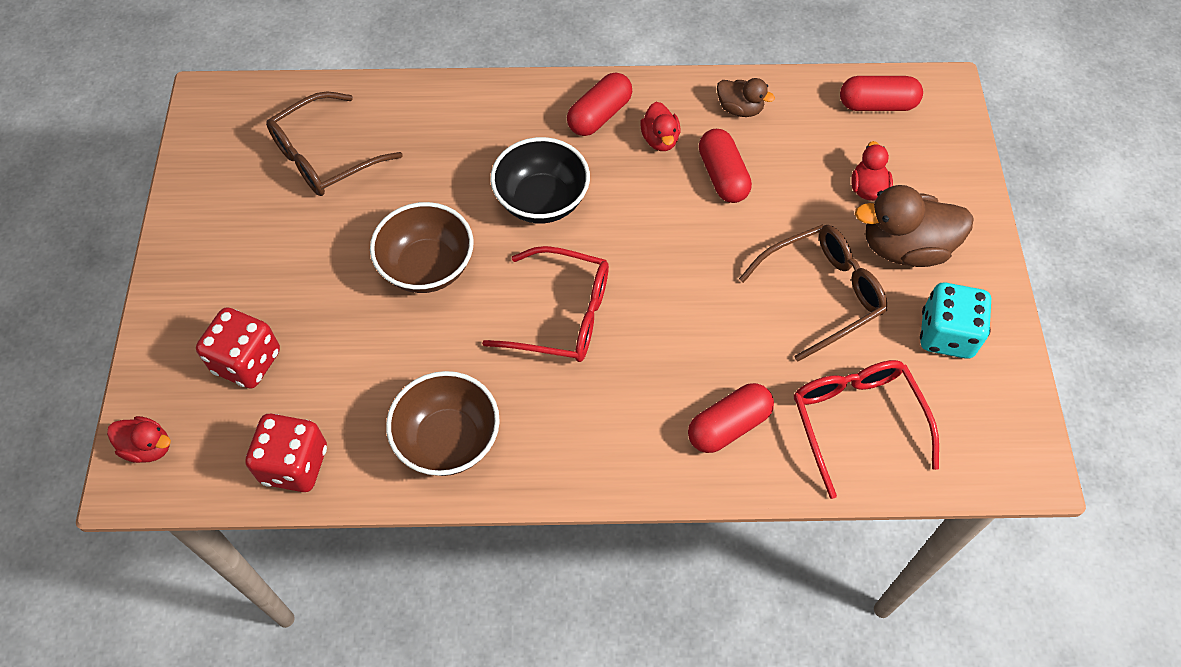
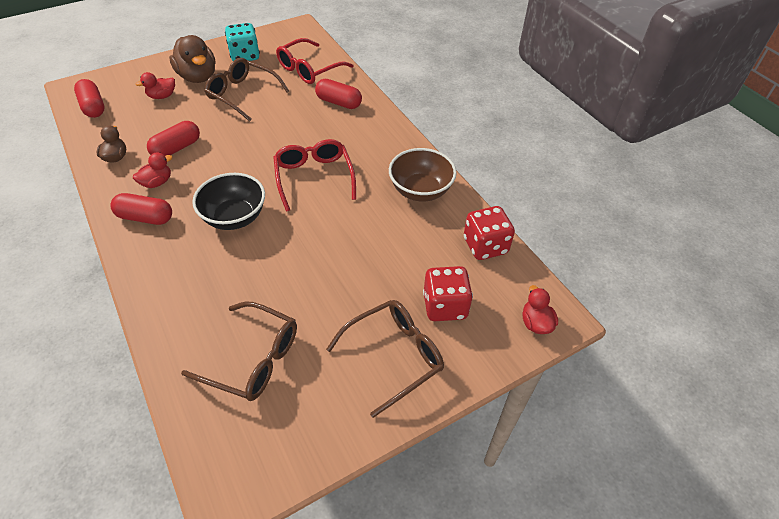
camera: 120 degrees left, 10 degrees down
brown bowl [370,202,474,293] -> none
none -> brown glasses [326,300,444,418]

